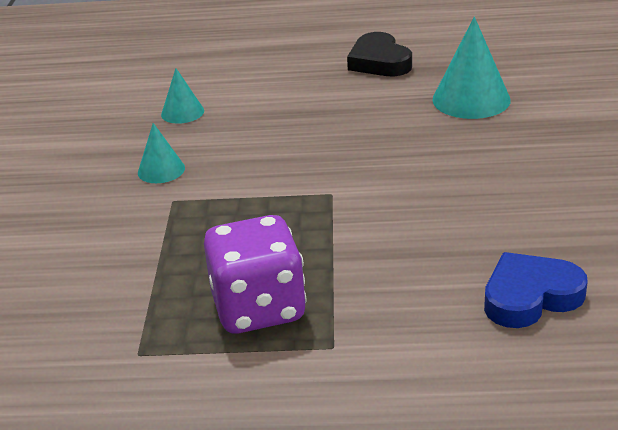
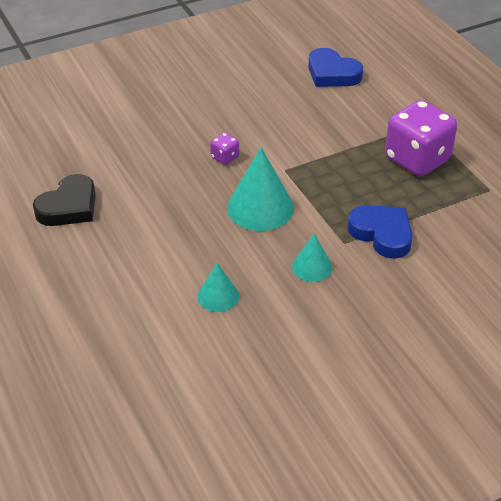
camera: 120 degrees left, 10 degrees up
turquoise cone [432,17,511,119] -> turquoise cone moved to [227,147,294,231]
none -> purple dice [210,132,239,165]
none -> blue heart [347,205,413,259]

